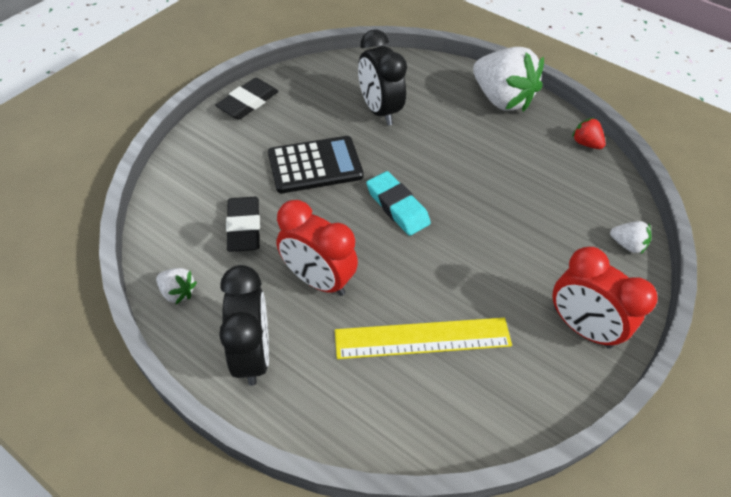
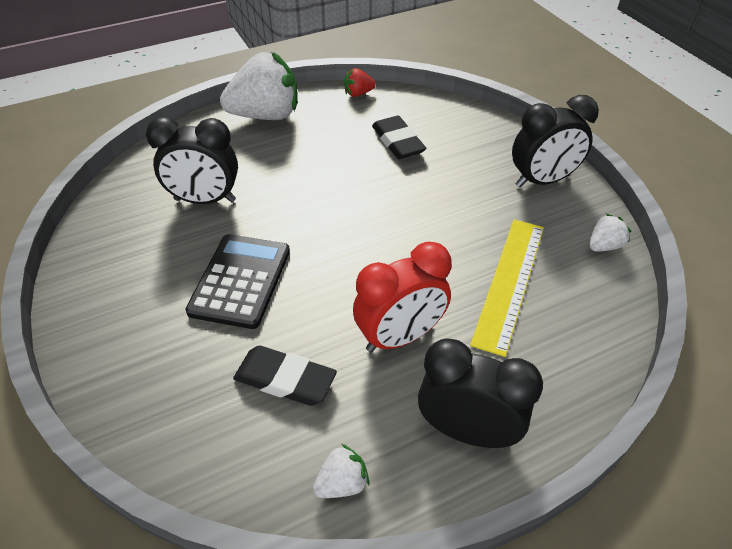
camera: 60 degrees left, 5 degrees down
black eraser [215,78,279,119] -> black eraser moved to [372,116,427,159]
turquoise eraser [366,171,431,236] -> none
red clock [553,247,658,349] -> black clock [512,95,599,188]
white strawberry [610,221,651,254] -> white strawberry moved to [589,214,632,252]

